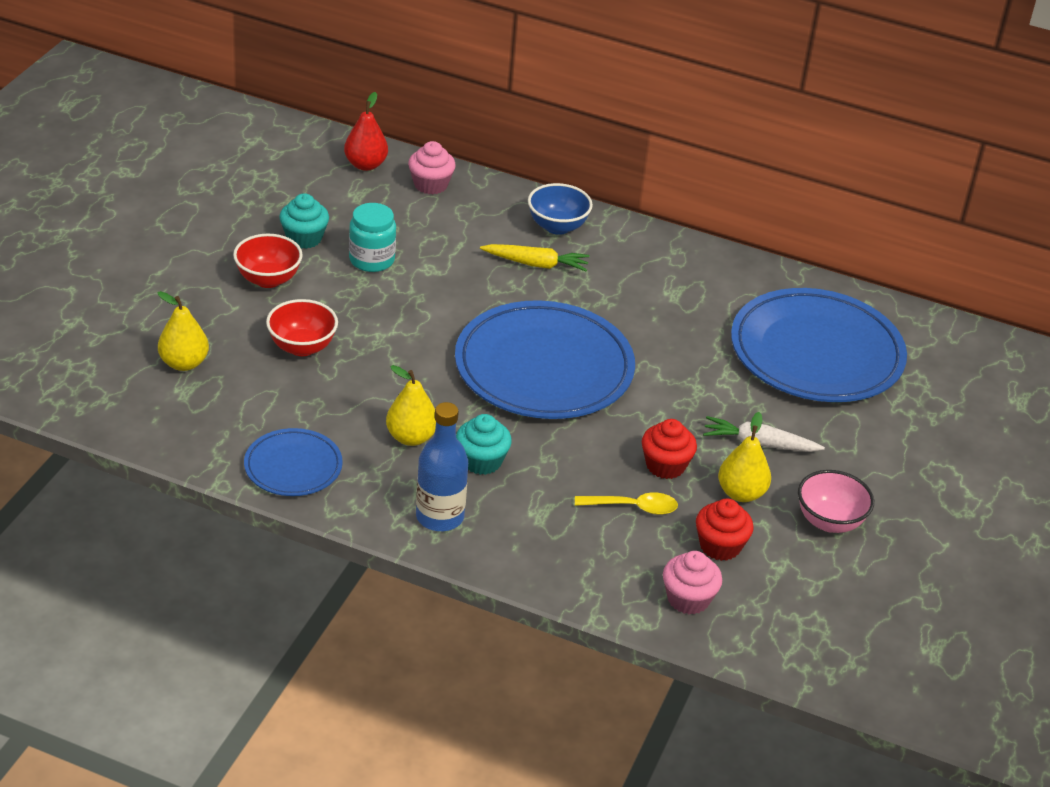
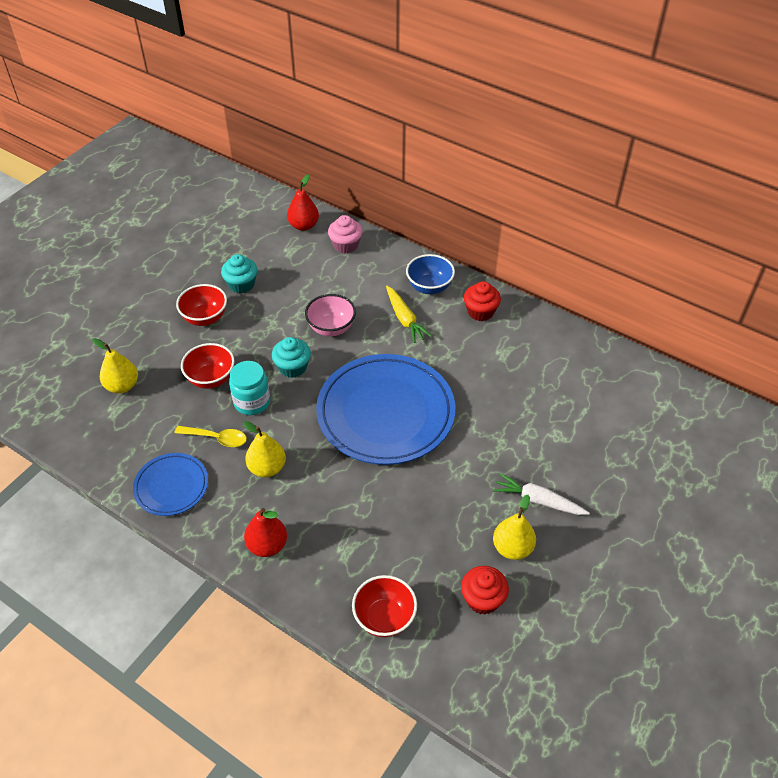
camera: 15 degrees right, 10 degrees up
turquoise jar [349,203,396,272] -> turquoise jar moved to [229,361,270,415]
blue bottle [416,402,468,531] -> red pear [244,508,287,557]
turquoise cupcake [456,414,512,475] -> turquoise cupcake moved to [272,337,311,378]
yellow carrot [480,244,590,271] -> yellow carrot turned 45 degrees clockwise [386,286,432,343]
yellow spoon [575,493,678,515] -> yellow spoon moved to [175,426,247,447]
red cupcake [642,419,697,479] -> red cupcake moved to [464,281,501,321]
pink cupcake [663,551,722,614] -> none
blue plate [731,288,907,402] -> none
pink bowl [798,470,874,533] -> pink bowl moved to [305,294,356,336]
none -> red bowl [352,575,417,637]

